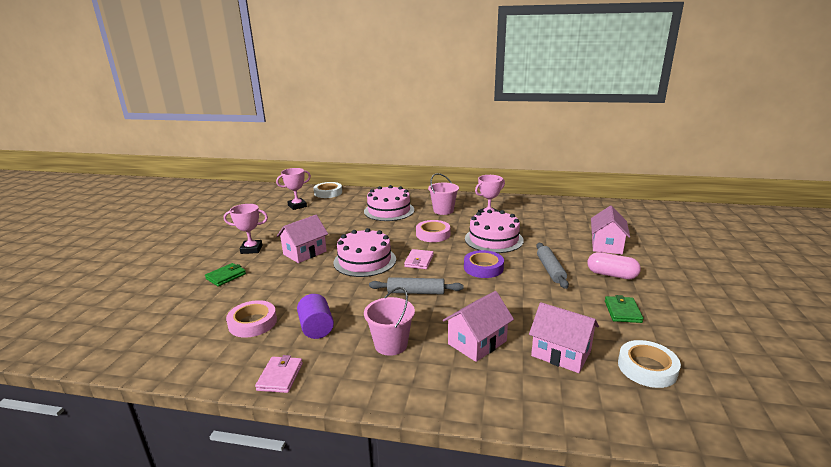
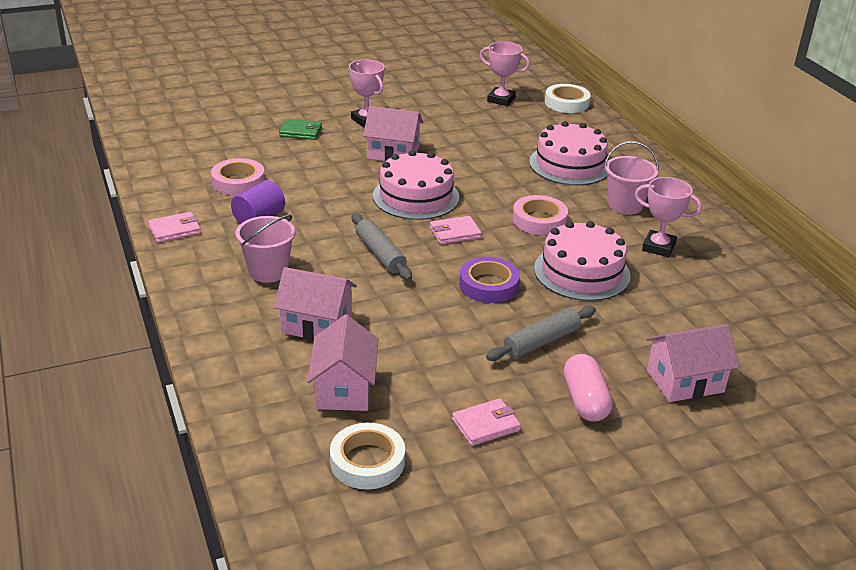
camera: 55 degrees right, 10 degrees up
green wallet [605,295,644,323] -> pink wallet [452,398,521,446]

